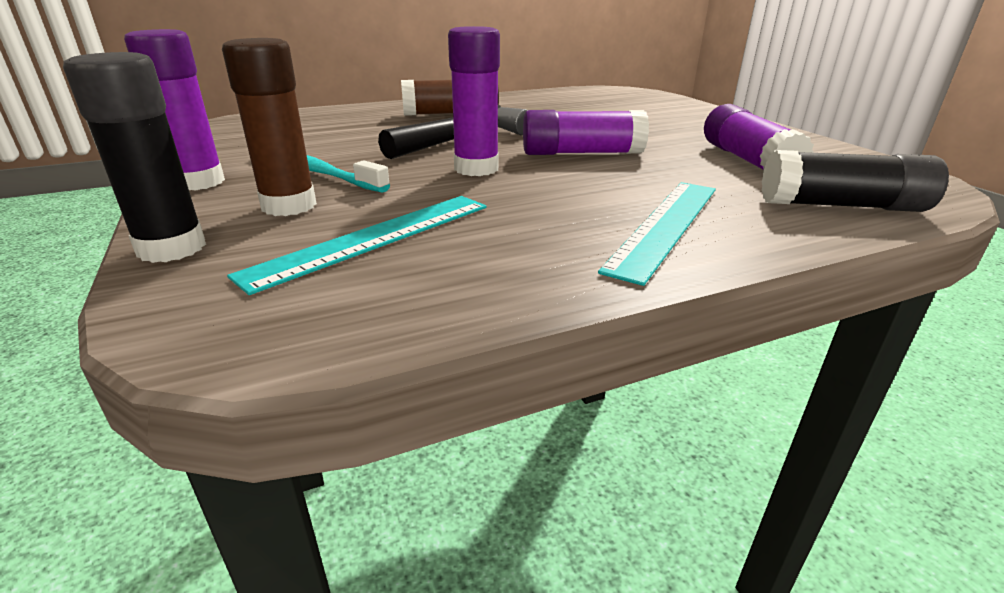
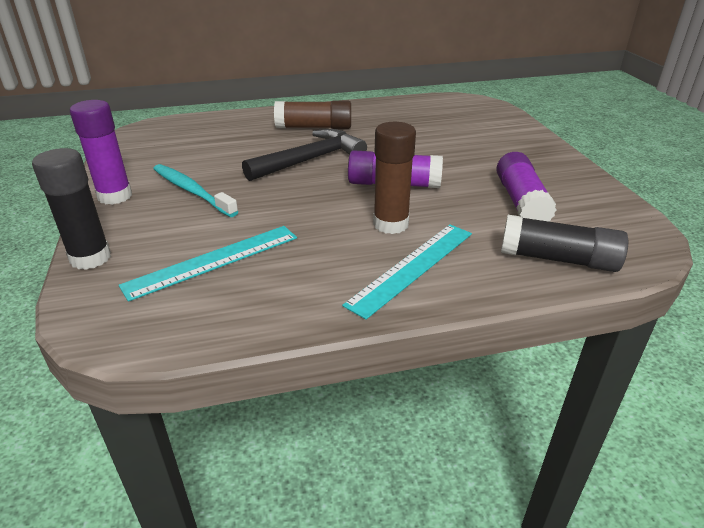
camera: 10 degrees right, 5 degrees up
brown glue stick [222,38,317,216] -> brown glue stick moved to [373,122,416,234]
purple glue stick [448,26,500,176] -> none

